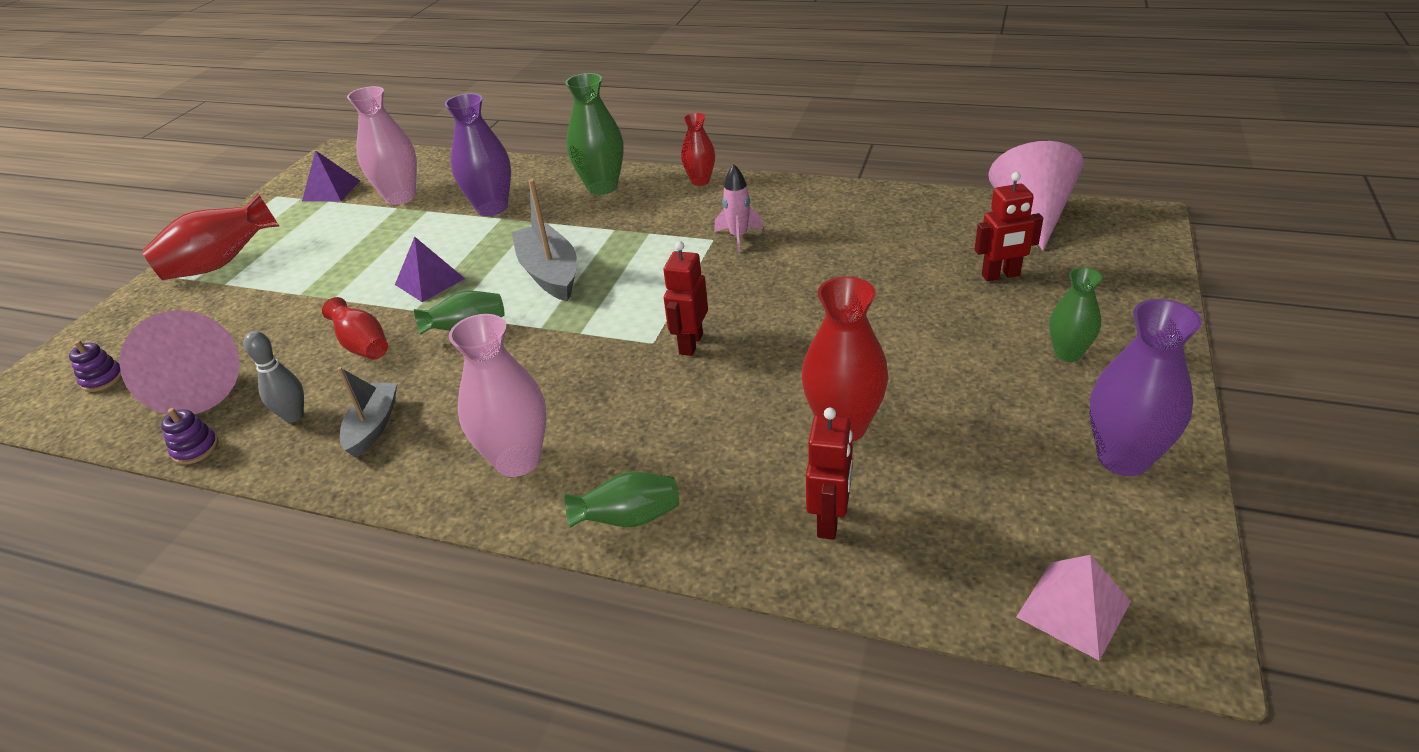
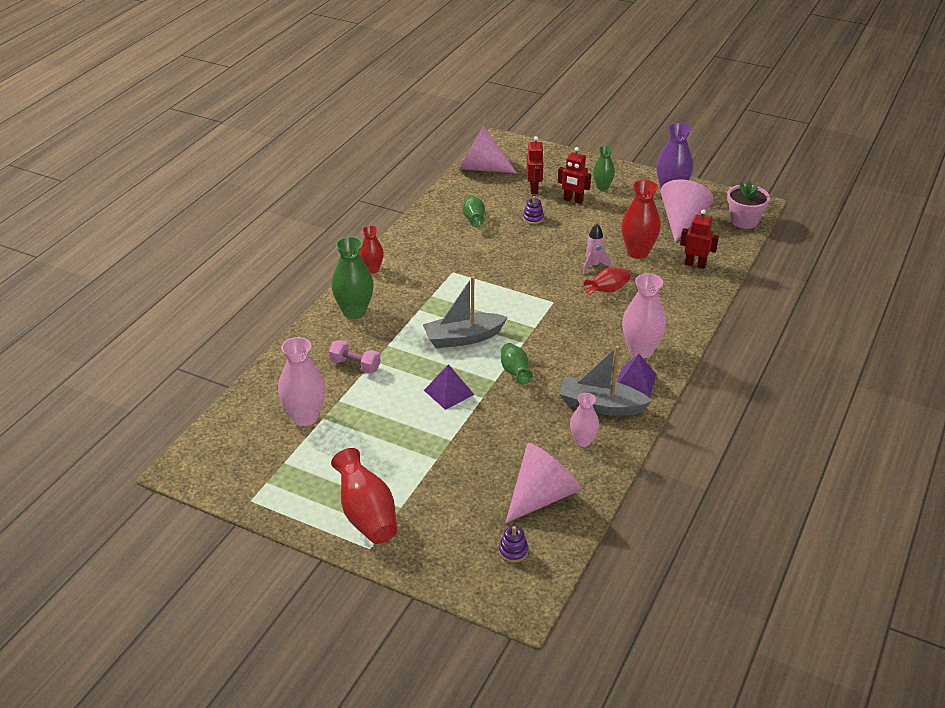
camera: 85 degrees left, 0 degrees up
purple stacking toy [161,408,218,465] -> purple stacking toy moved to [523,196,544,224]
grey bowling pin [243,331,304,423] -> pink vase [570,393,599,447]
purple pyramid [302,150,360,201] -> purple pyramid moved to [617,354,657,397]
red vase [322,297,388,360] -> red vase moved to [583,268,630,295]
grey boat [337,367,397,458] -> grey boat [559,346,652,416], size x1.56
purple vase [445,93,511,216] -> pink dumbbell [329,340,381,373]
green vase [564,472,679,528] -> green vase moved to [462,195,485,227]
red robot [664,241,708,356] -> red robot moved to [558,147,591,204]
pink rocket [714,164,763,252] -> pink rocket moved to [583,224,611,274]
pink pyramid [1016,555,1131,661] -> pink flower pot [727,180,770,229]
none -> pink cone [661,180,713,242]

